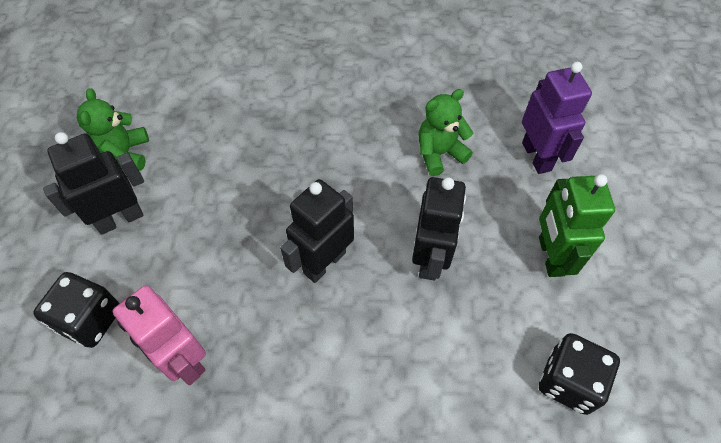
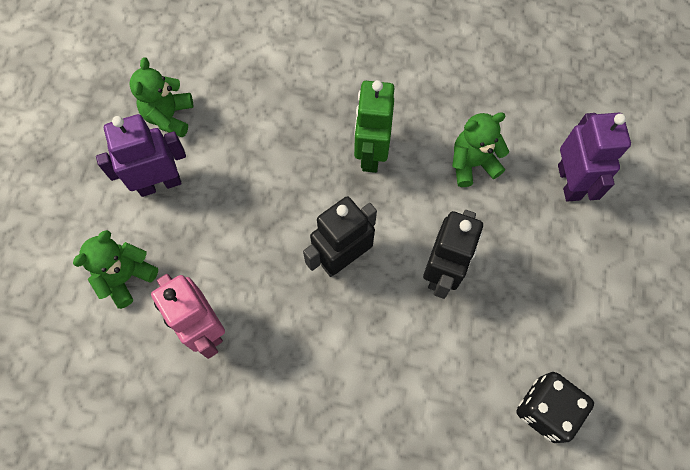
camera: 10 degrees right, 10 degrees up
black dice [33,272,120,348] -> green teddy bear [73,230,158,309]
black robot [43,132,144,235] -> purple robot [96,114,186,197]
green robot [539,174,615,277] -> green robot moved to [354,80,394,173]

